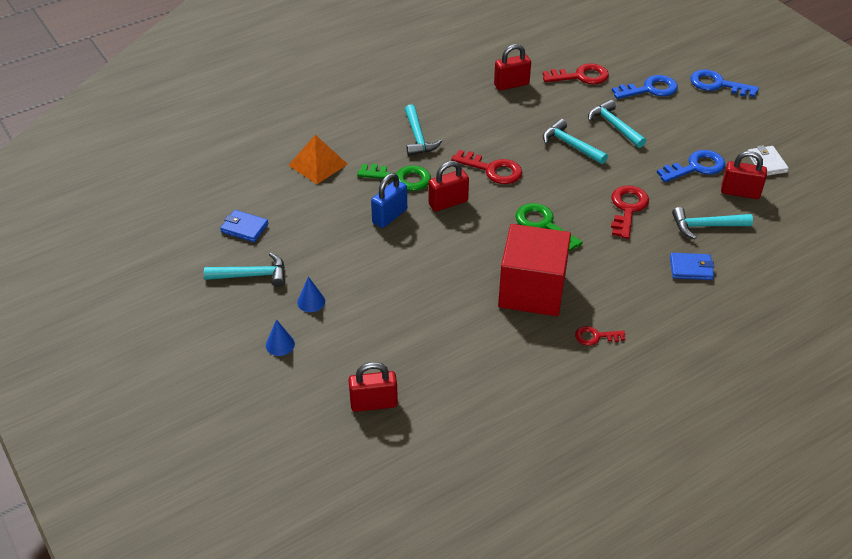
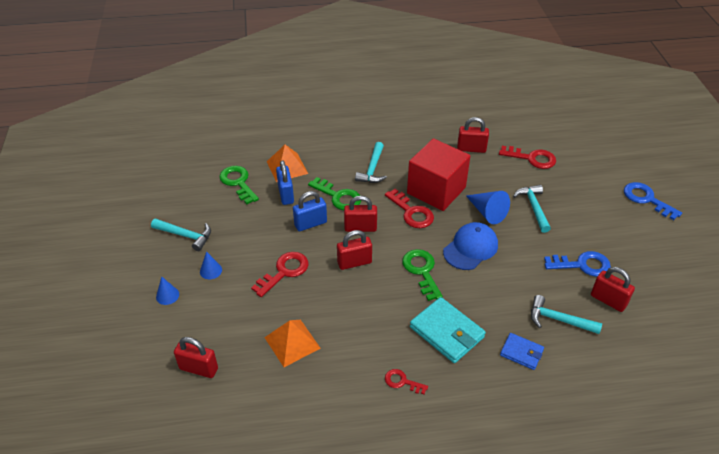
camera: 25 degrees right, 0 degrees up
blue wallet [220,210,269,242] -> none
red cube [498,224,571,316] -> red cube moved to [407,138,470,211]
turquoise hammer [543,119,608,164] -> blue cone [466,191,510,224]
red key [611,186,649,239] -> red key moved to [251,252,308,297]
blue key [612,75,678,99] -> none
white wallet [748,145,789,176] -> none
none -> green key [219,166,259,204]
none -> orange pyramid [264,320,321,367]
none -> blue padlock [276,160,294,205]
none -> red padlock [337,230,372,270]
none -> turquoise wallet [410,297,486,363]
none -> blue cap [443,222,498,270]

